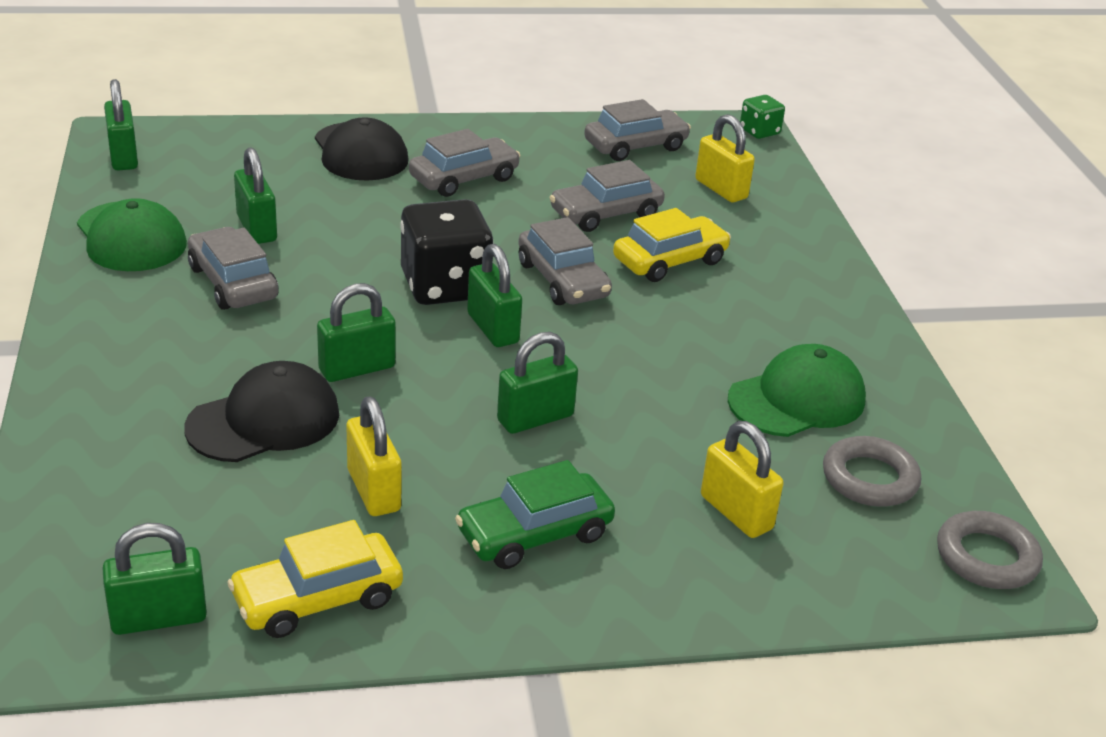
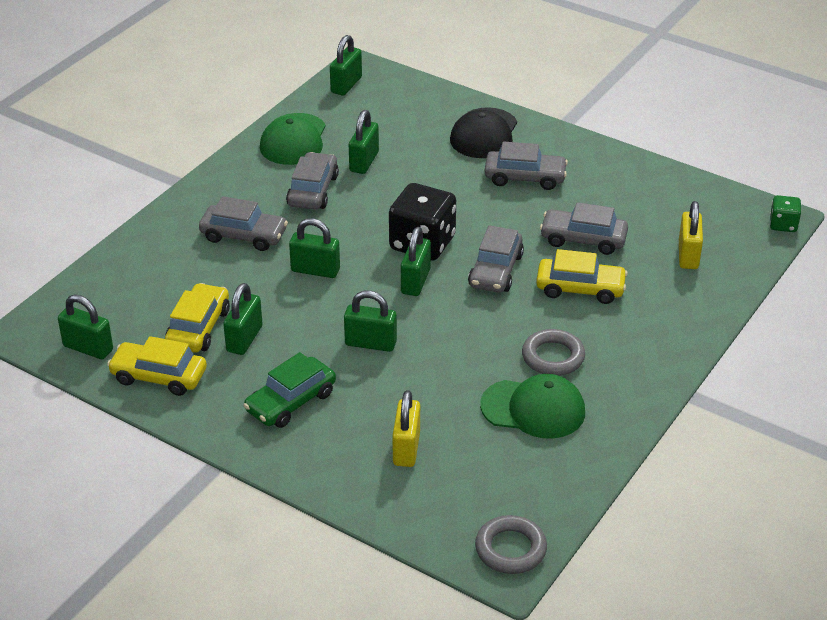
camera: 45 degrees right, 5 degrees up
black cap [184,361,339,462] -> none
yellow padlock [346,396,402,516] -> green padlock [223,283,263,355]
green car [455,460,615,569] -> green car turned 60 degrees counterclockwise [243,352,336,428]
grey car [584,99,691,161] -> grey car moved to [199,196,288,251]
grey ring [823,436,921,507] -> grey ring moved to [522,329,585,376]
none -> yellow car [165,283,230,353]

